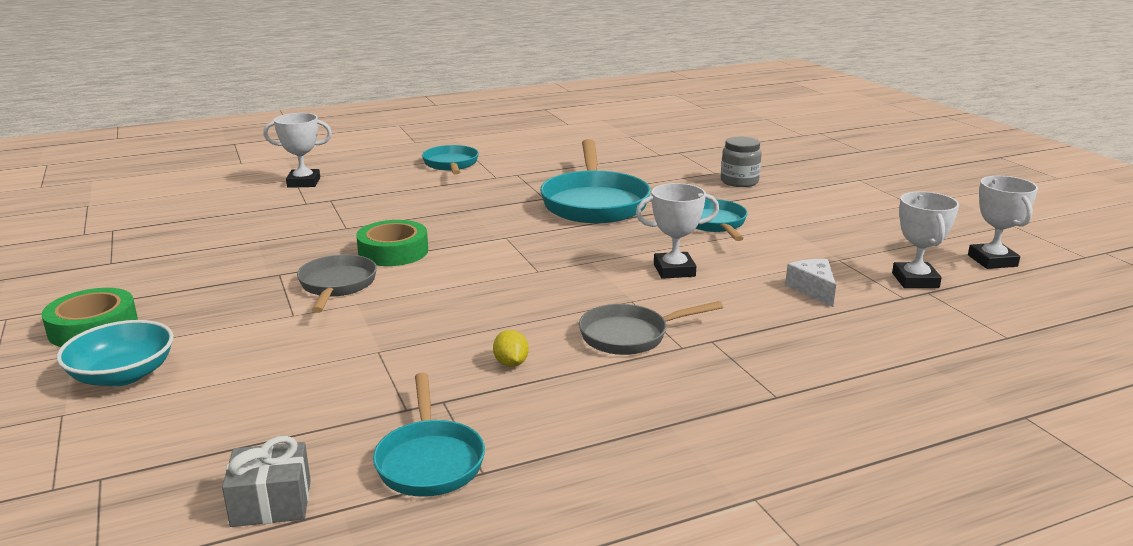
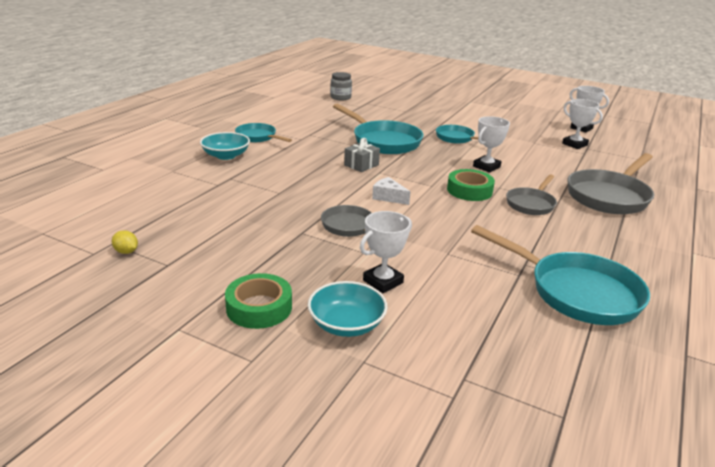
camera: 40 degrees left, 5 degrees up
grey gift [222,436,311,527] -> grey gift moved to [344,138,380,172]
white trophy [263,113,332,188] -> white trophy moved to [360,211,412,293]
green tape [356,220,428,266] -> green tape moved to [447,169,495,201]
turquoise pan [373,373,485,497] -> turquoise pan [471,225,650,325], size x1.71
yellow lemon [493,330,529,367] -> yellow lemon moved to [112,230,138,254]
grey jar [721,137,762,187] -> grey jar moved to [330,72,352,100]
white cheese [785,259,836,307] -> white cheese moved to [372,177,410,205]
none -> turquoise bowl [200,132,250,160]
none -> grey pan [568,153,654,214]

